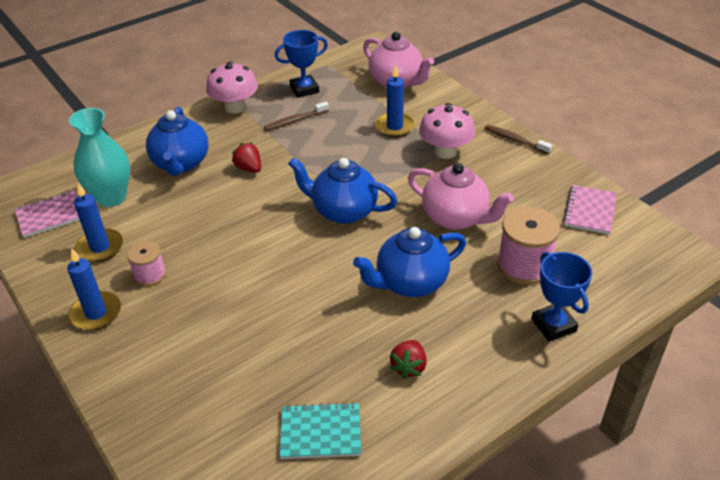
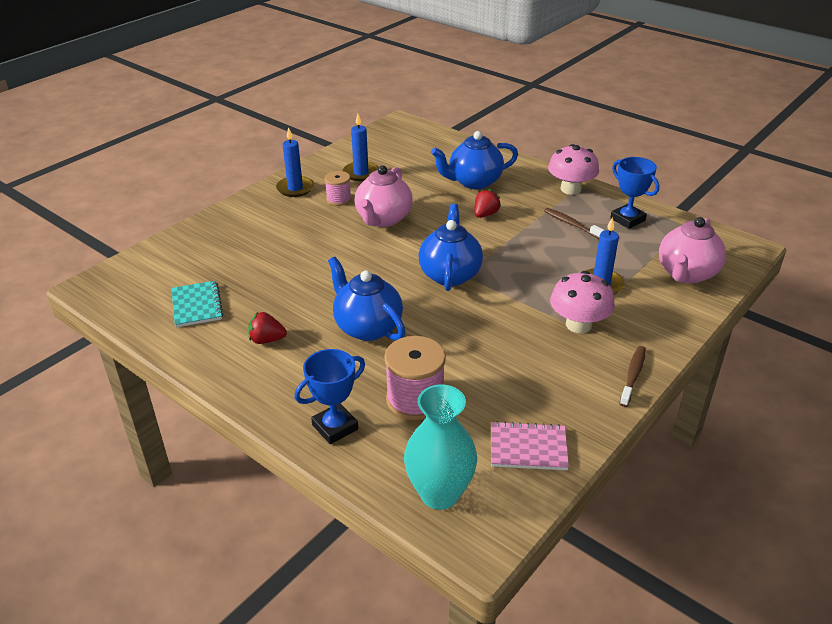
camera: 75 degrees right, 5 degrees down
pink notebook [15,191,80,238] -> none
turquoise vase [69,108,130,207] -> turquoise vase moved to [404,385,477,510]
pink teapot [408,163,514,230] -> pink teapot moved to [354,165,413,227]

